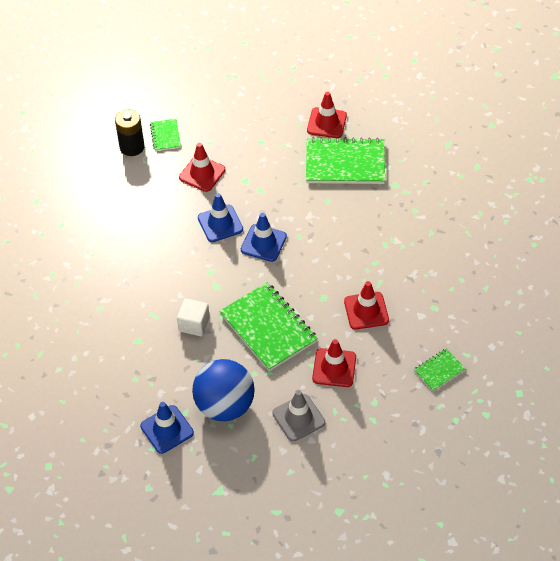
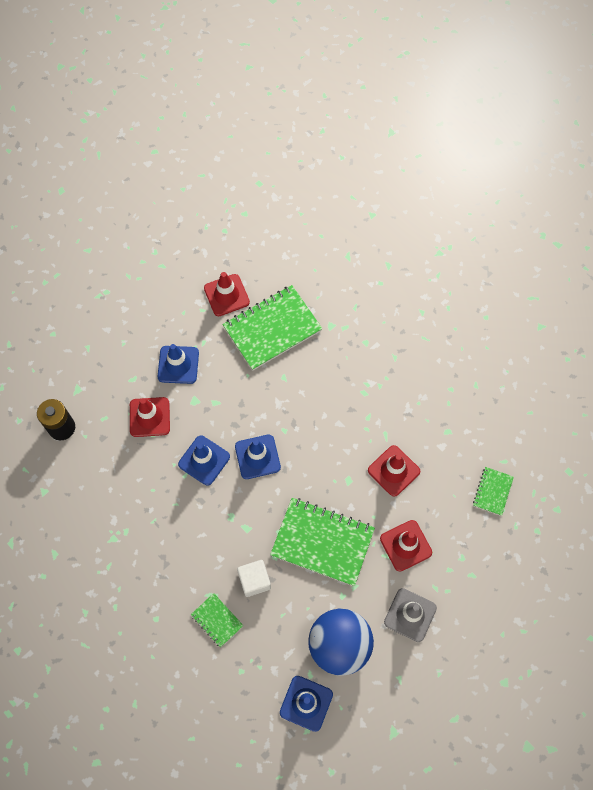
camera: 35 degrees left, 15 degrees up
green notebook [150,119,181,151] -> green notebook moved to [191,593,244,648]
none -> blue traffic cone [158,344,199,384]

